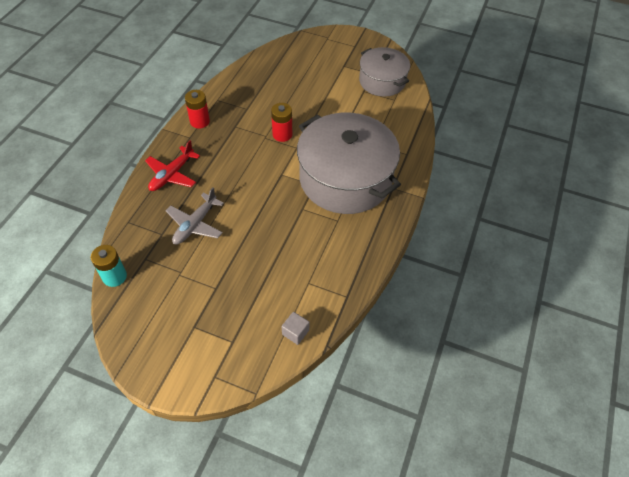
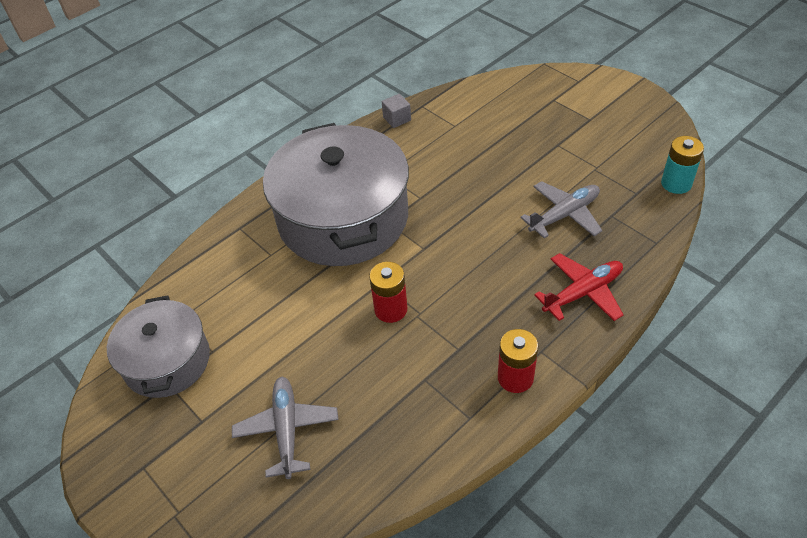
camera: 150 degrees left, 5 degrees down
grey cube [282,312,310,345] -> grey cube moved to [382,94,411,128]
none -> grey plane [232,377,339,479]

